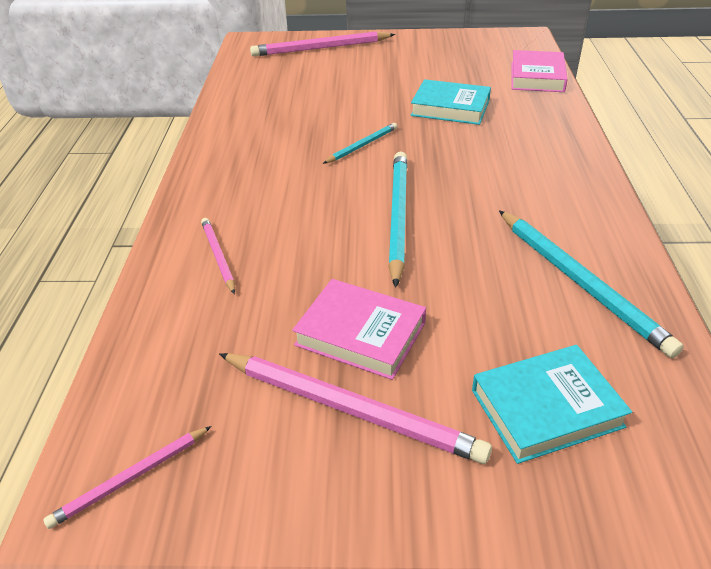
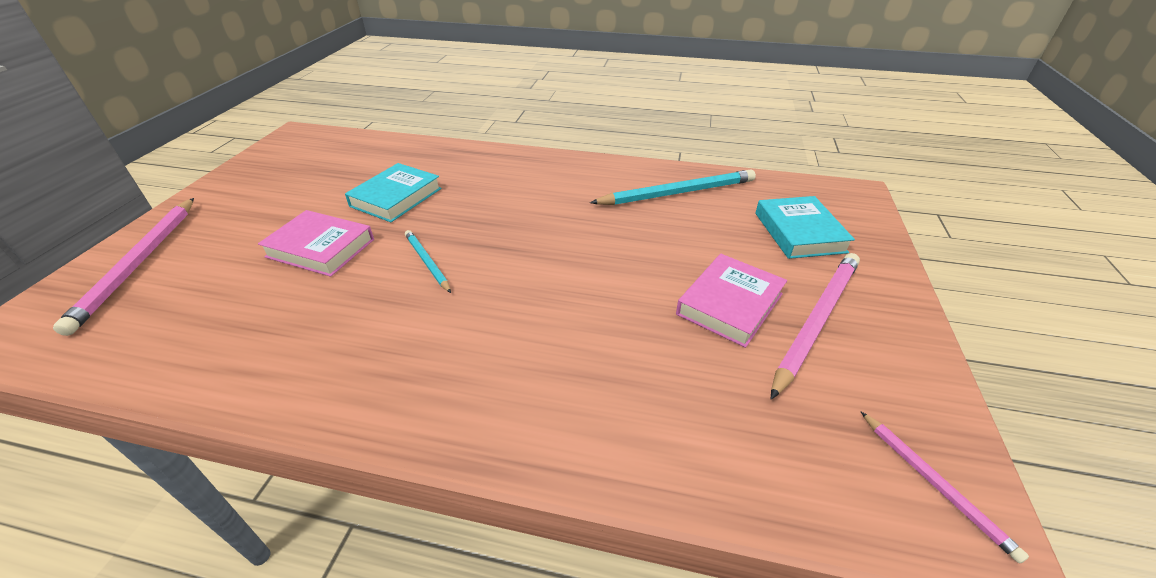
camera: 80 degrees left, 0 degrees up
pink pencil [201,218,235,294] -> none
turquoise pencil [388,152,408,288] -> none
pink book [511,50,568,92] -> pink book moved to [258,210,374,277]

